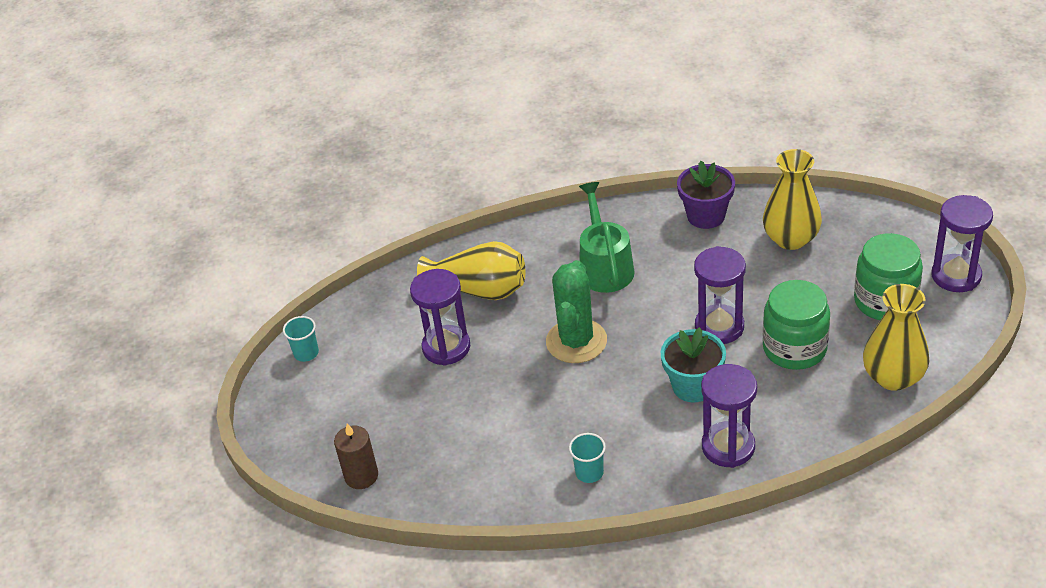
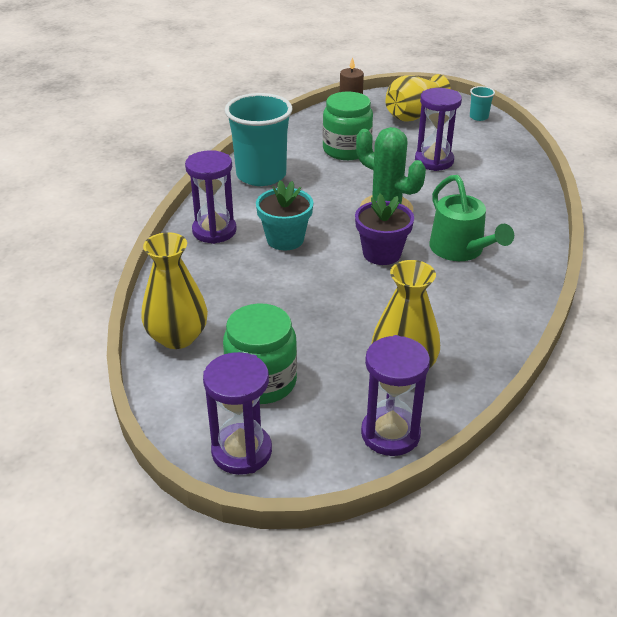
camera: 115 degrees right, 5 degrees down
yellow vase [417,241,525,300] -> yellow vase moved to [385,74,450,122]
turquoise cup [569,433,606,483] -> turquoise cup [225,93,293,186], size x2.37
green watering can [579,182,635,293] -> green watering can turned 45 degrees clockwise [429,175,514,261]
purple flower pot [677,161,735,229] -> purple flower pot moved to [355,194,414,265]
purple hourglass [694,246,746,344] -> purple hourglass moved to [361,335,430,456]
green jar [763,280,830,370] -> green jar moved to [323,92,373,160]

